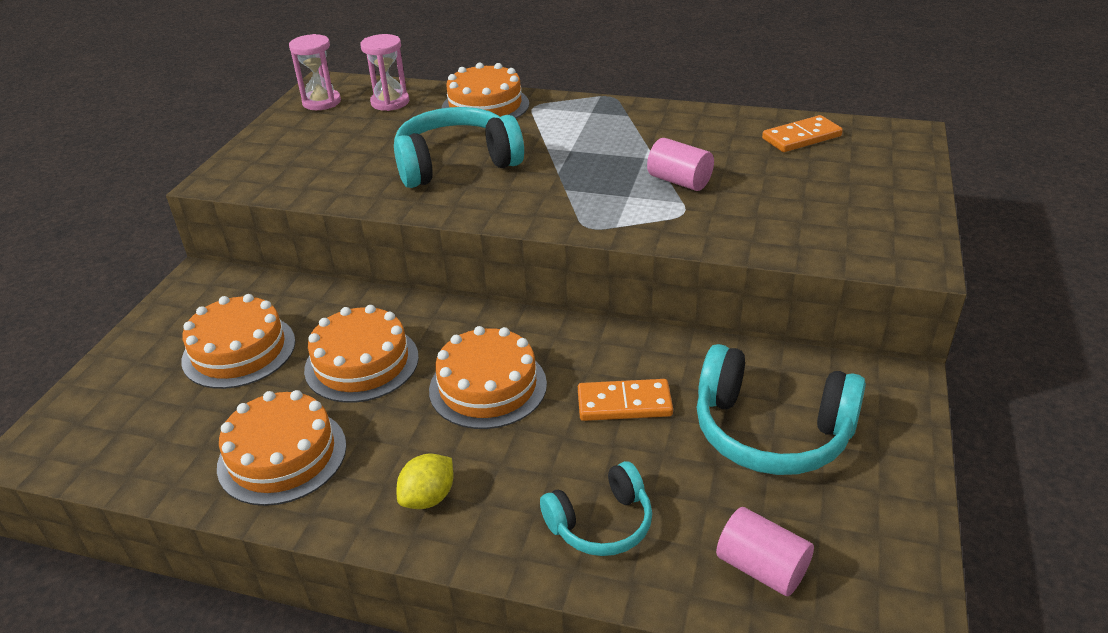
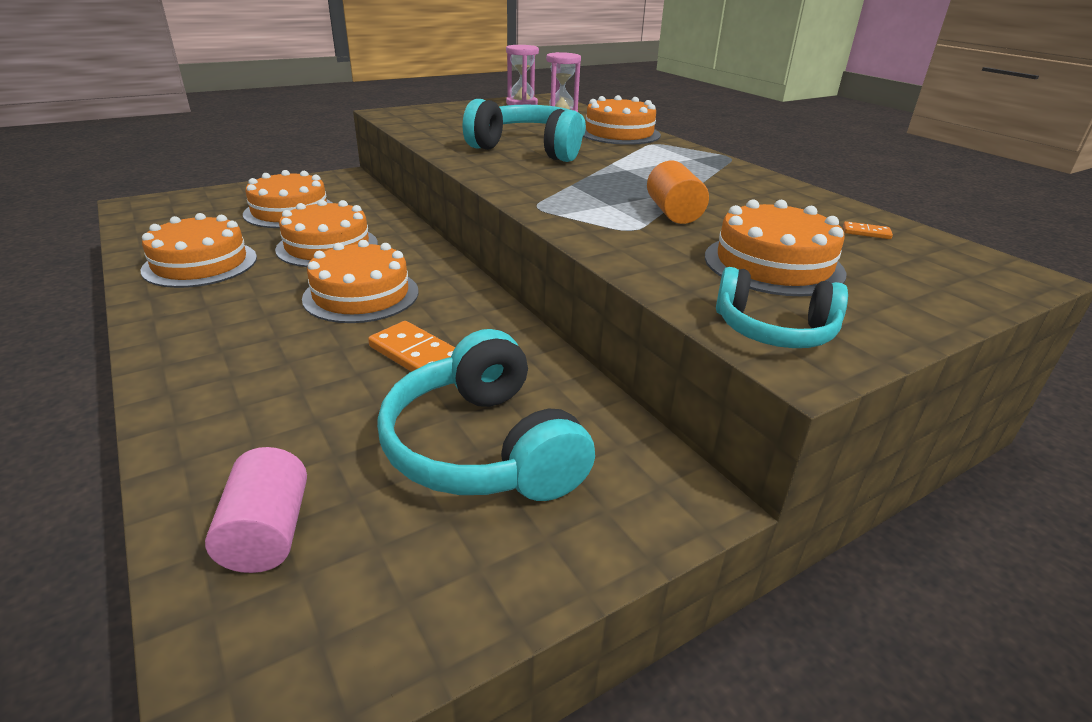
camera: 40 degrees right, 5 degrees down
yellow lemon [396,454,453,509] -> none
turquoise headphones [540,461,652,556] -> turquoise headphones moved to [716,267,848,348]
pink cylinder [647,138,714,191] -> orange cylinder [647,161,709,224]
orange domino [762,115,843,152] -> orange domino [843,221,893,239], size x0.48
none -> orange cake [705,200,847,296]

